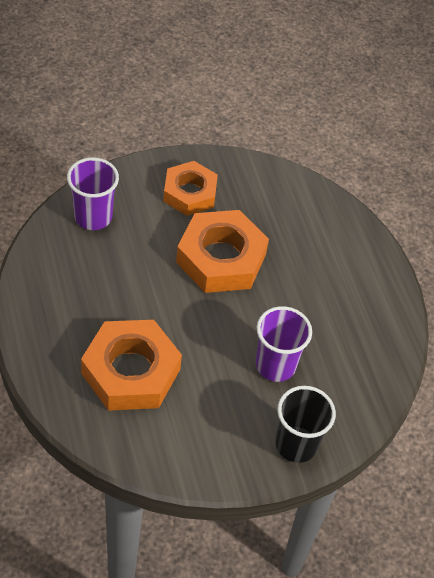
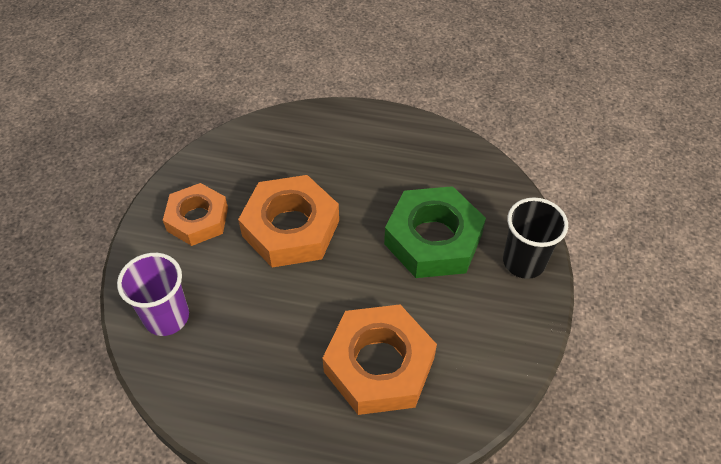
camera: 55 degrees left, 0 degrees up
purple cup [256,306,312,382] -> green nut [384,186,486,278]

